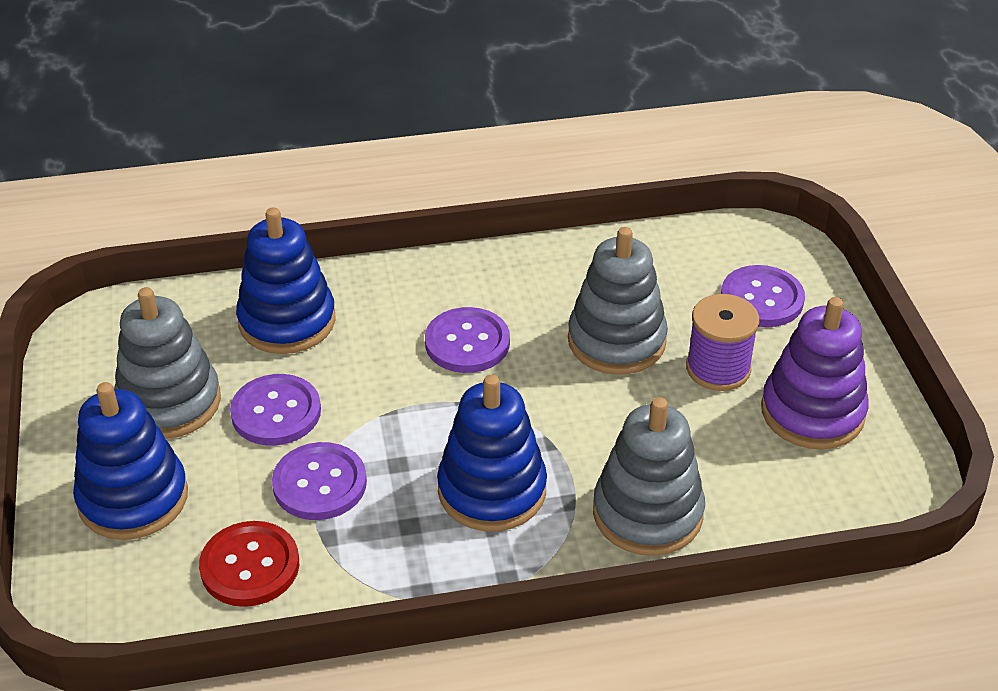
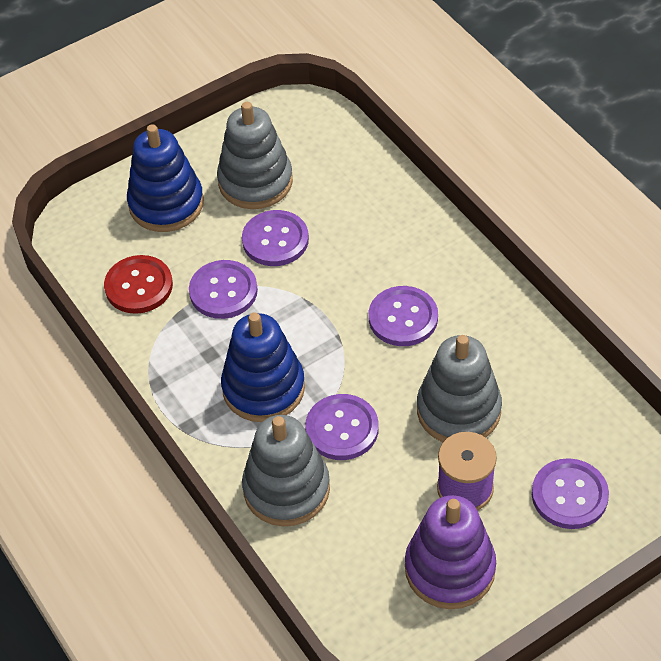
camera: 70 degrees right, 10 degrees up
blue stacking toy [236,207,336,354] -> none
none -> purple button [305,394,379,460]

